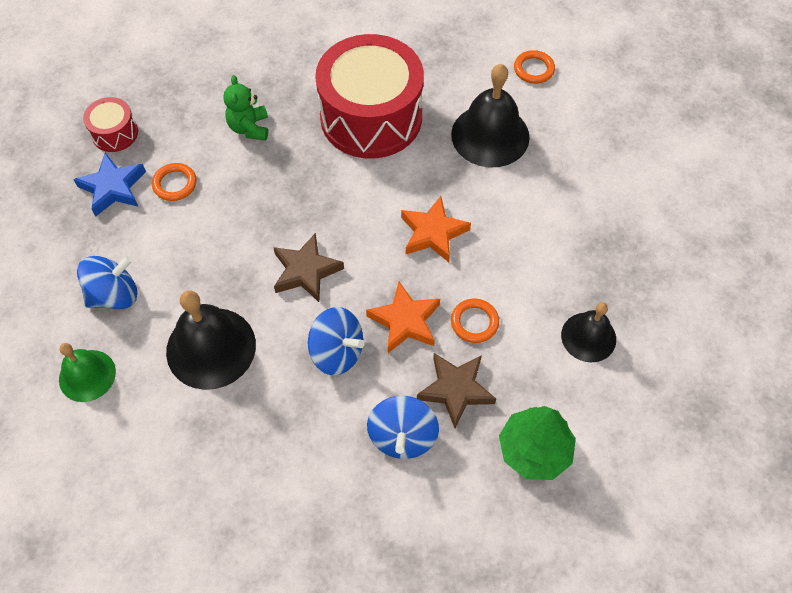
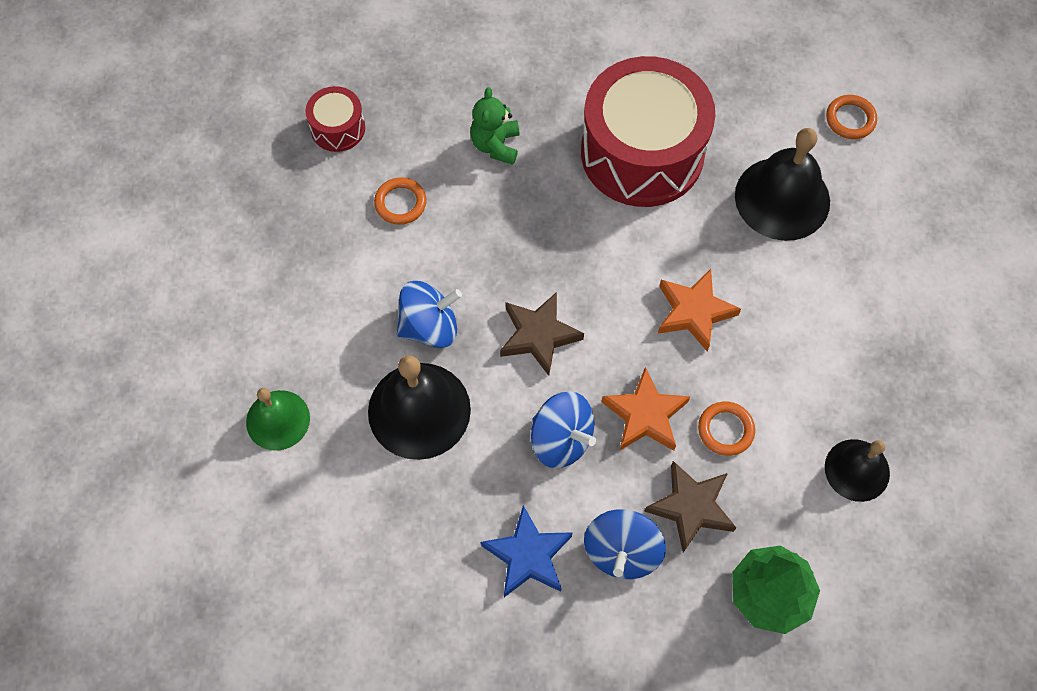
camera: 10 degrees right, 5 degrees up
blue star [73,153,146,217] -> blue star moved to [481,505,573,597]
blue spinning top [77,256,137,309] -> blue spinning top moved to [397,281,462,348]

